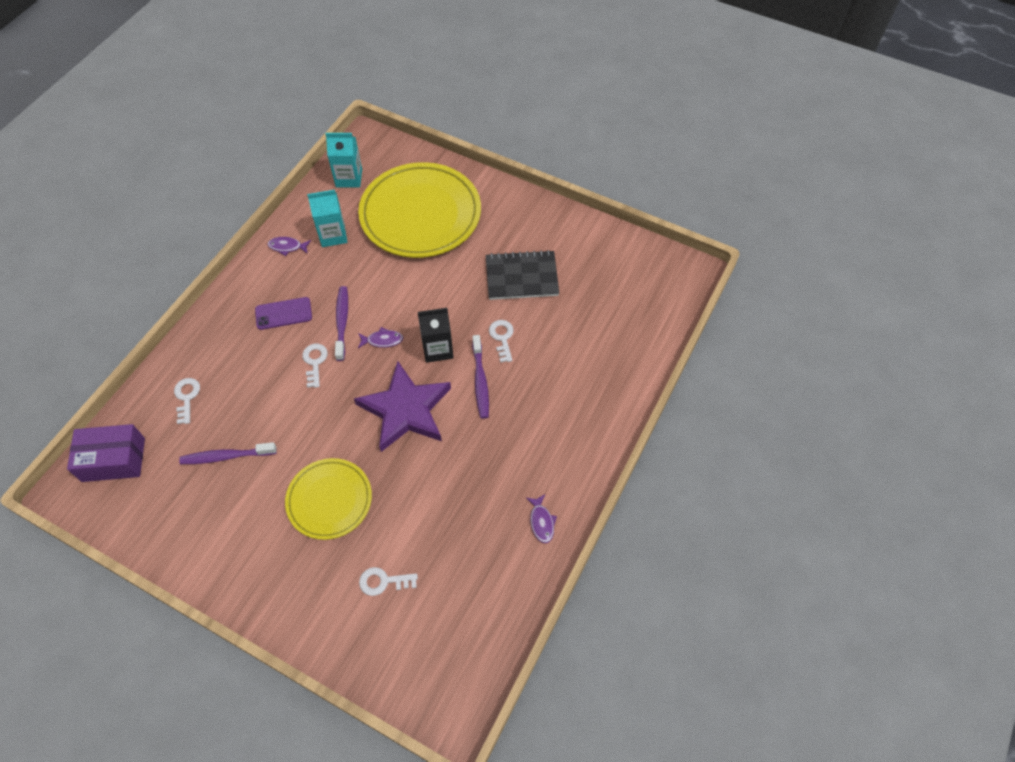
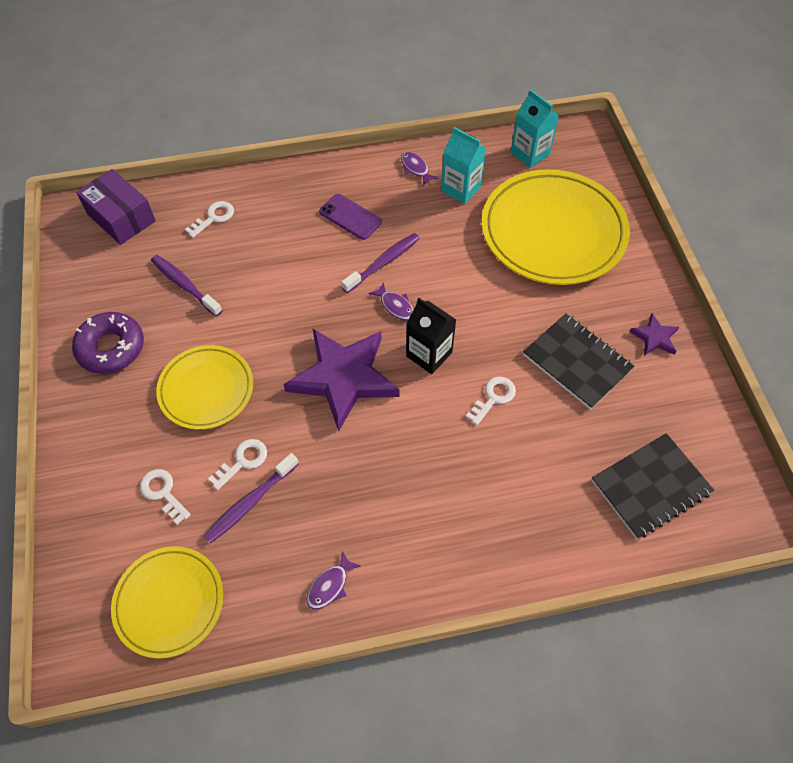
camera: 50 degrees right, 0 degrees up
white key [302,344,328,388] -> white key moved to [208,439,267,490]
purple toothbrush [472,335,489,419] -> purple toothbrush moved to [204,453,299,543]
none -> purple donut [72,312,144,374]
none -> yellow plate [111,546,223,659]
none -> black notebook [591,433,714,539]
none -> purple star [629,313,679,356]

